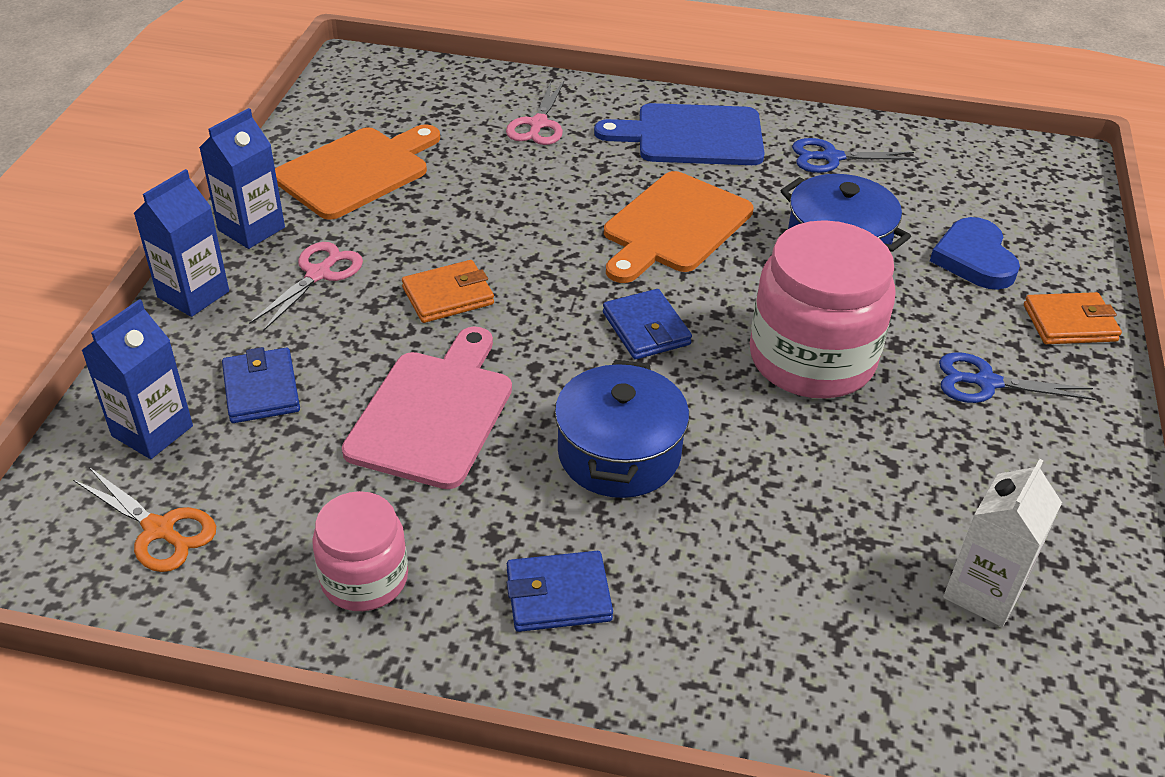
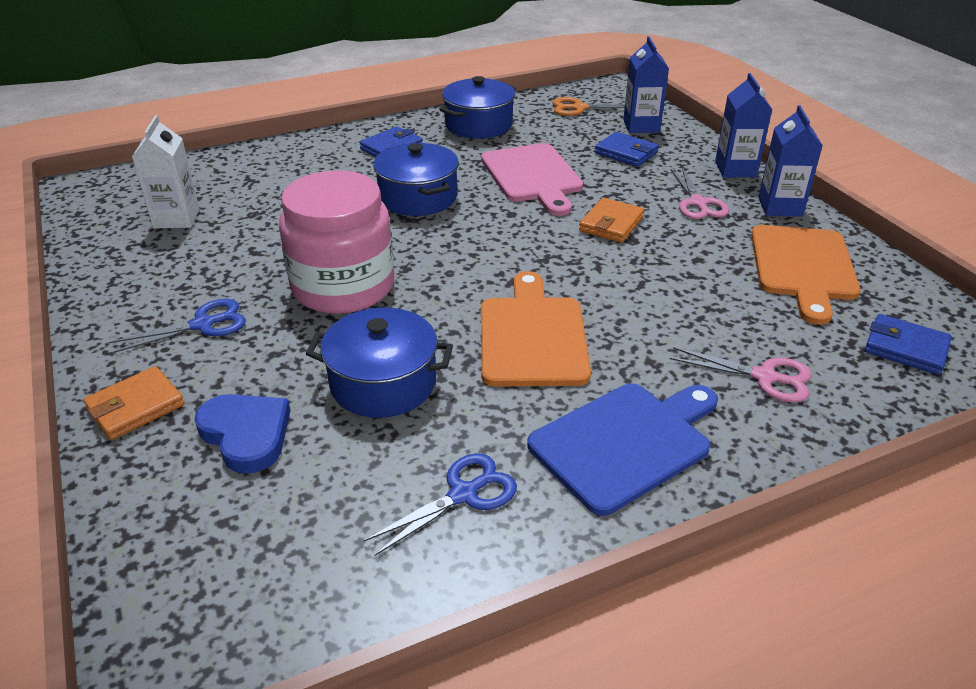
camera: 145 degrees right, 5 degrees down
pink jar [312,491,408,611] -> blue pot [439,76,516,139]
pink scissors [506,81,564,145] -> pink scissors turned 135 degrees clockwise [670,347,812,402]
blue wallet [603,289,692,360] -> blue wallet moved to [865,314,952,375]

